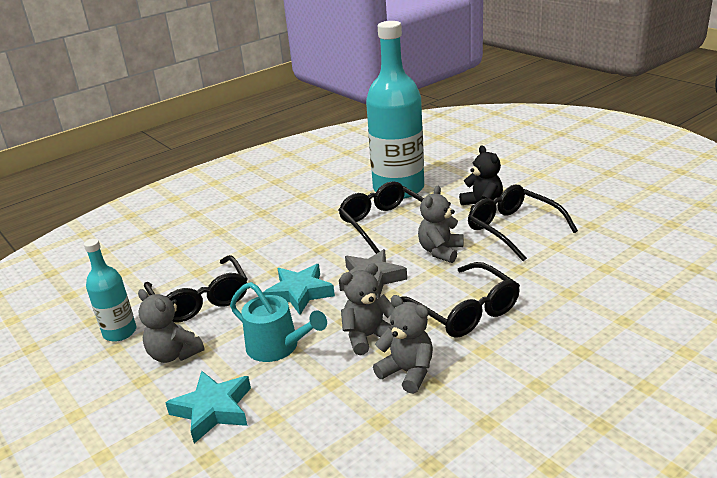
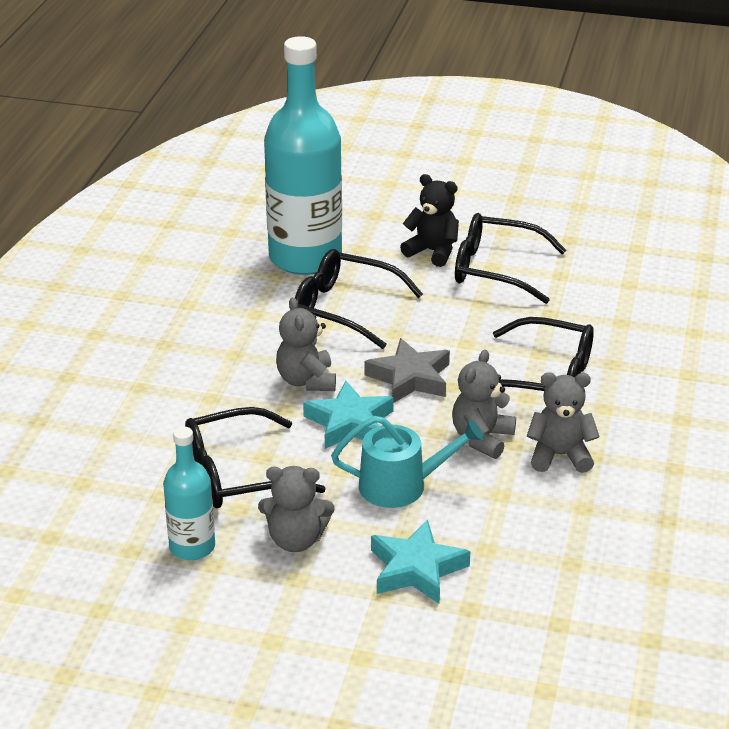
camera: 40 degrees left, 5 degrees up
black glasses [144,255,248,322] -> black glasses turned 135 degrees clockwise [185,407,326,508]
grey teddy bear [418,186,464,263] -> grey teddy bear moved to [276,297,336,391]

